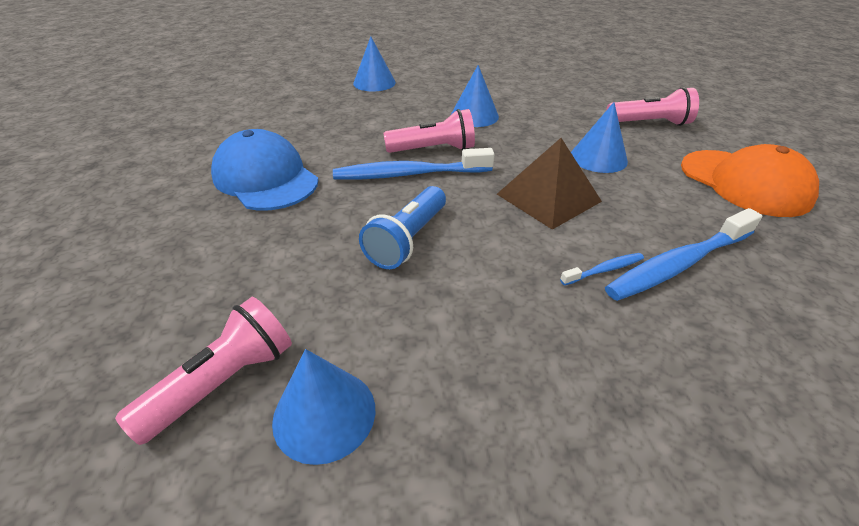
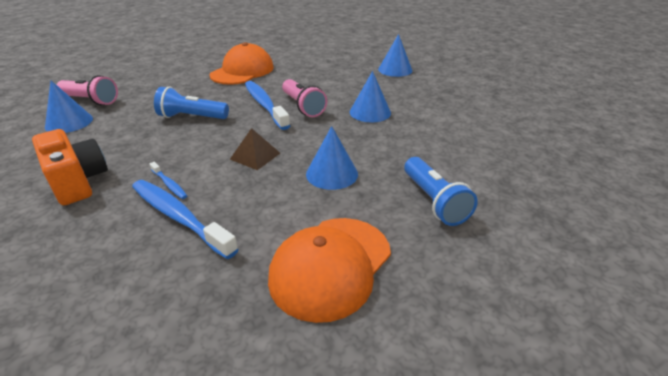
camera: 70 degrees right, 5 degrees down
blue cap [211,129,318,211] -> orange cap [209,42,274,85]
brown pyramid [497,138,602,230] -> brown pyramid [230,128,280,170], size x0.63
pink flashlight [606,87,699,126] -> blue flashlight [404,157,478,226]
none -> orange camera [32,129,108,205]

